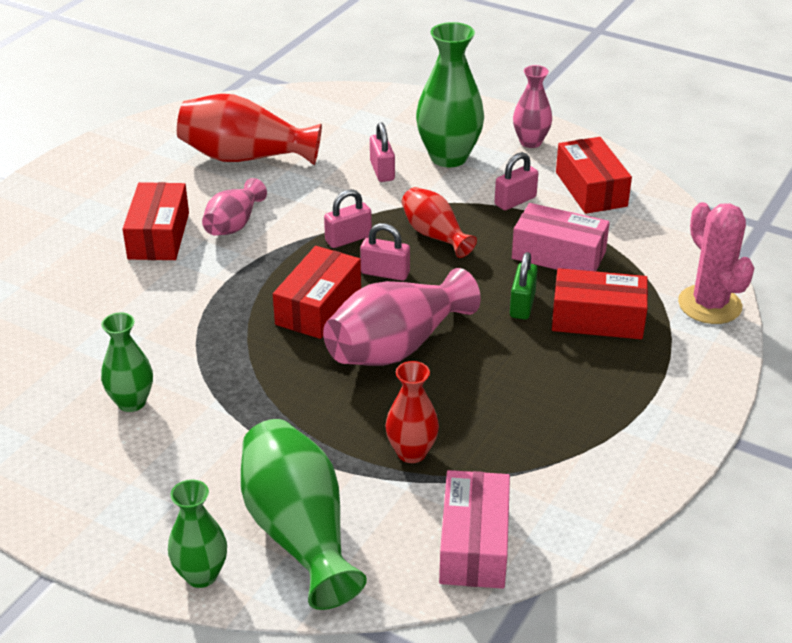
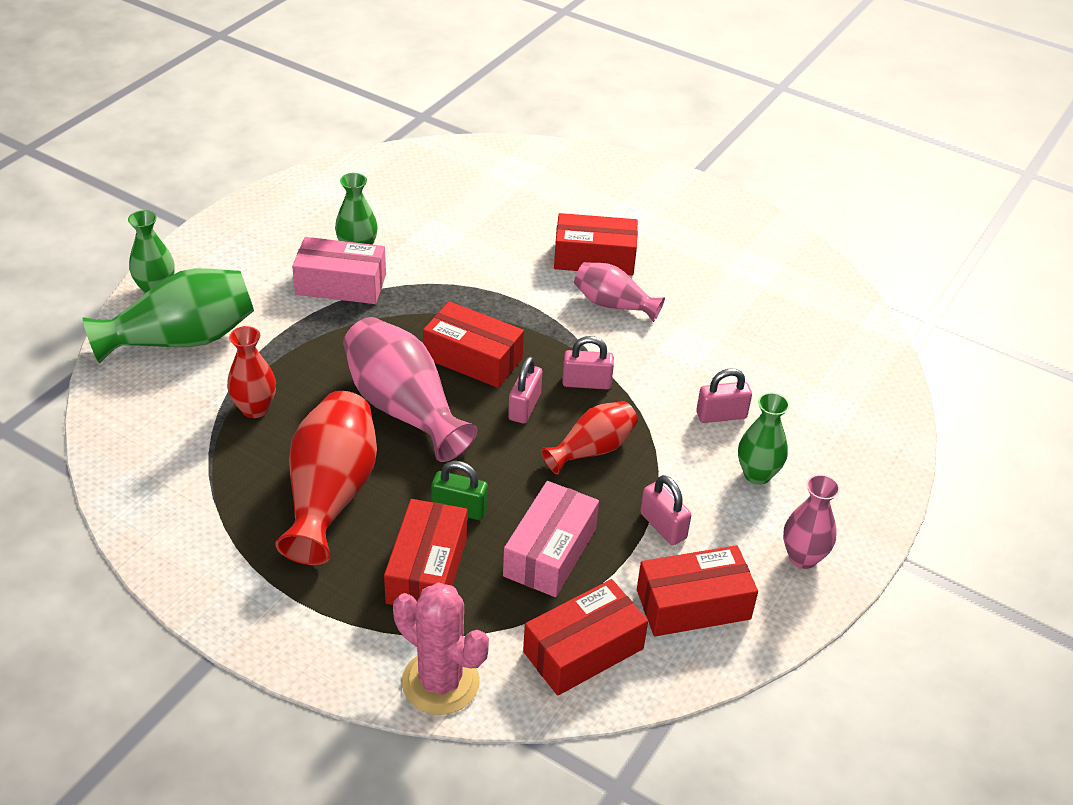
camera: 90 degrees right, 5 degrees up
red vase [177,94,322,165] -> red vase moved to [275,391,377,565]
pink padlock [324,189,372,248] -> pink padlock turned 60 degrees counterclockwise [562,336,614,389]
green vase [416,22,484,167] -> green vase [738,393,790,485], size x0.59
pink box [439,470,510,589] -> pink box moved to [292,237,386,304]
pink cactus [678,202,754,324] -> pink cactus turned 60 degrees clockwise [393,582,489,715]
none -> red box [523,579,648,696]

